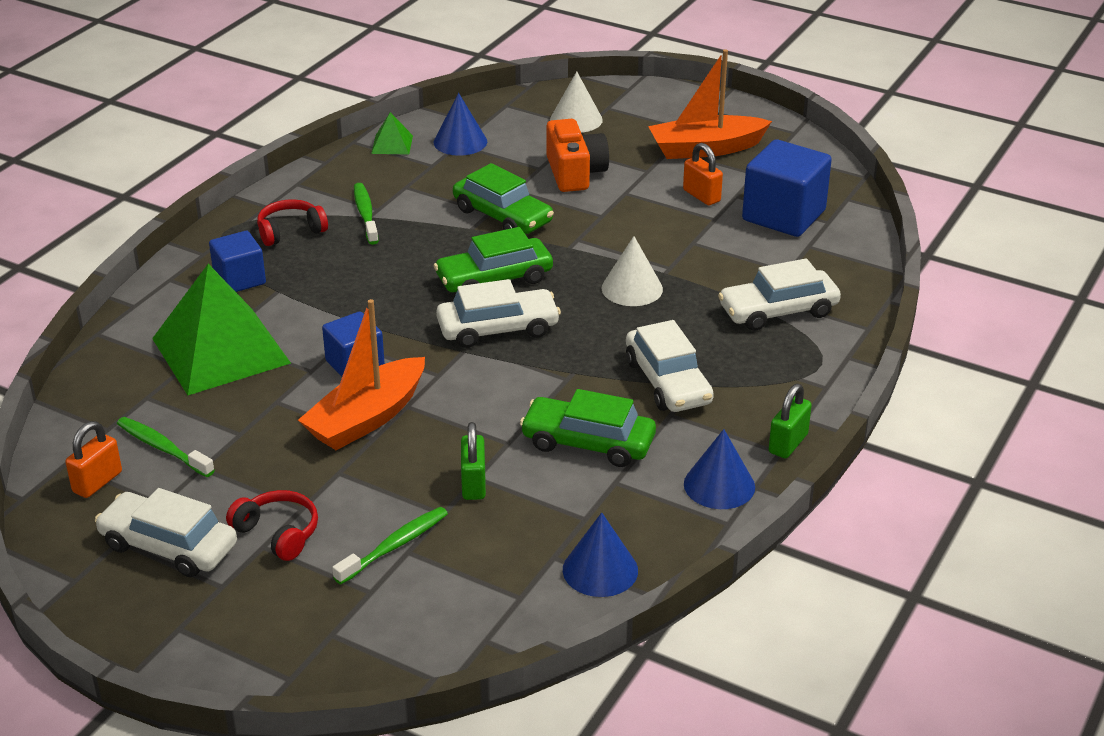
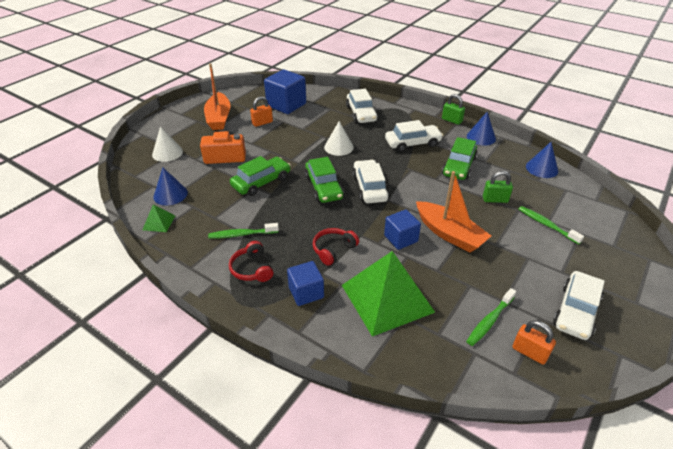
camera: 85 degrees left, 5 degrees up
red headphones [226,490,318,561] -> red headphones moved to [313,228,359,266]

